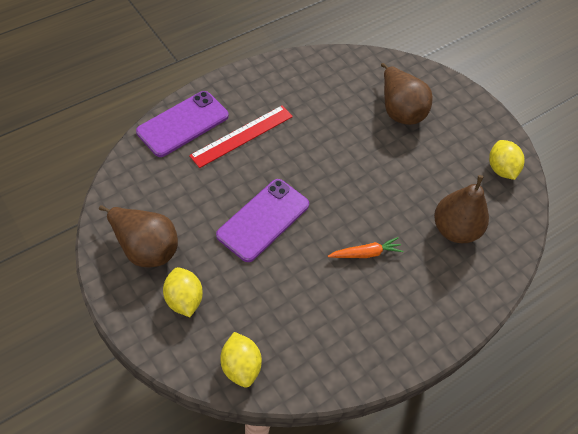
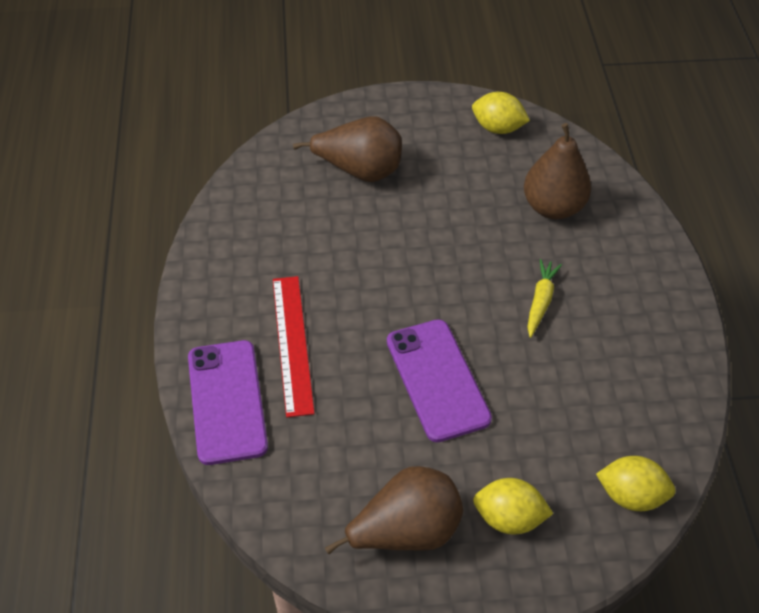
camera: 55 degrees left, 5 degrees down
orange carrot [328,237,403,258] -> yellow carrot [527,259,562,338]

